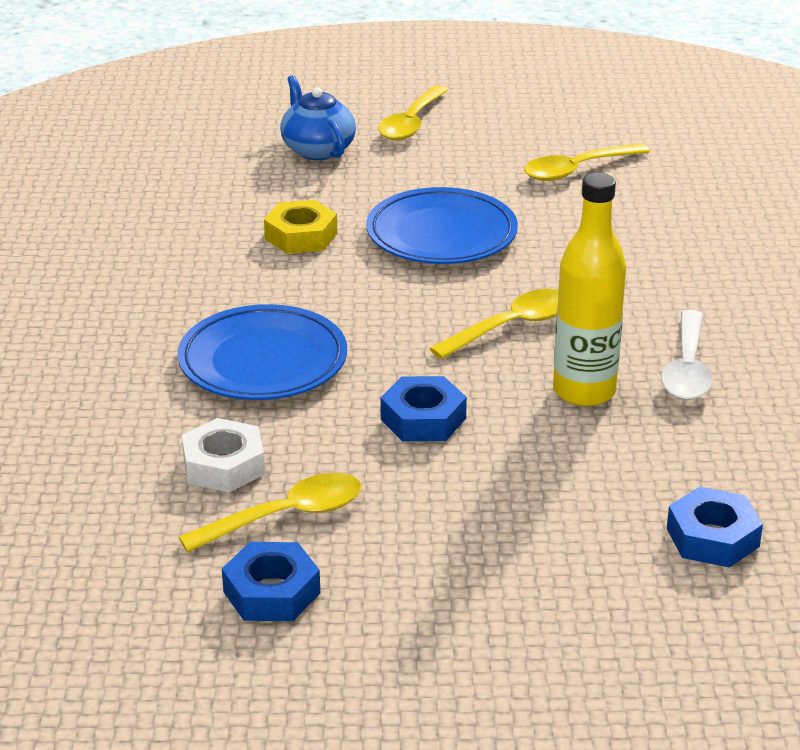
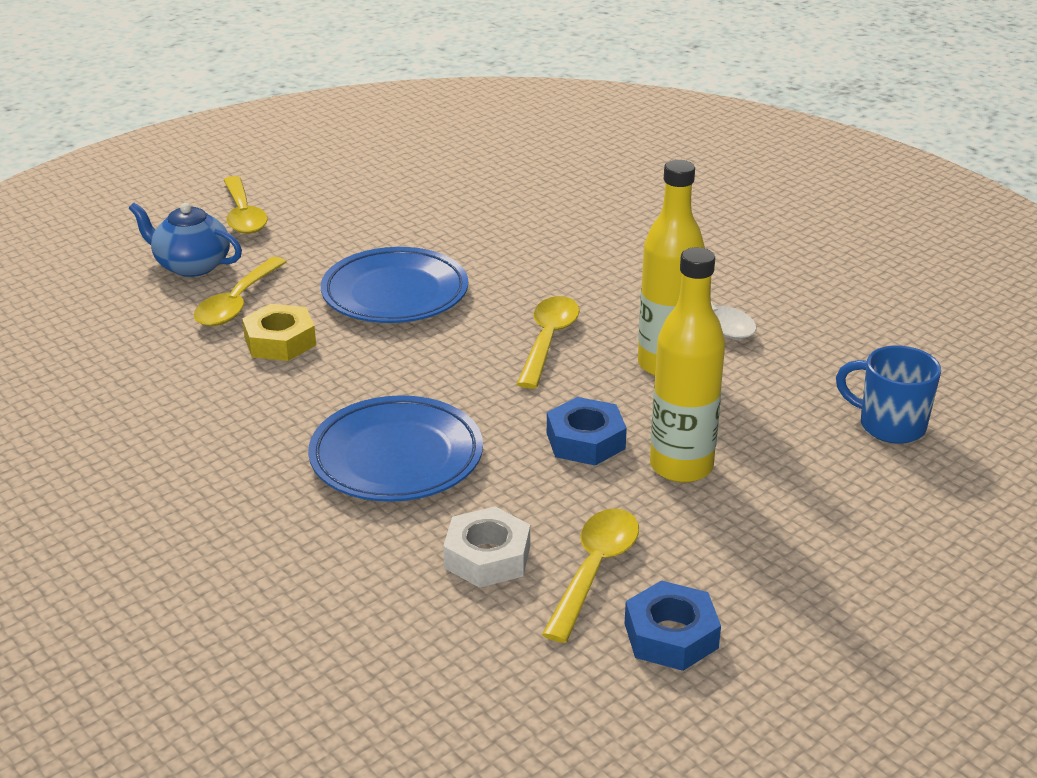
camera: 40 degrees left, 0 degrees up
yellow spoon [524,143,650,181] -> yellow spoon moved to [194,257,287,326]
blue nut [667,486,763,568] -> blue mug [836,346,941,444]
none -> yellow bottle [650,247,725,483]

